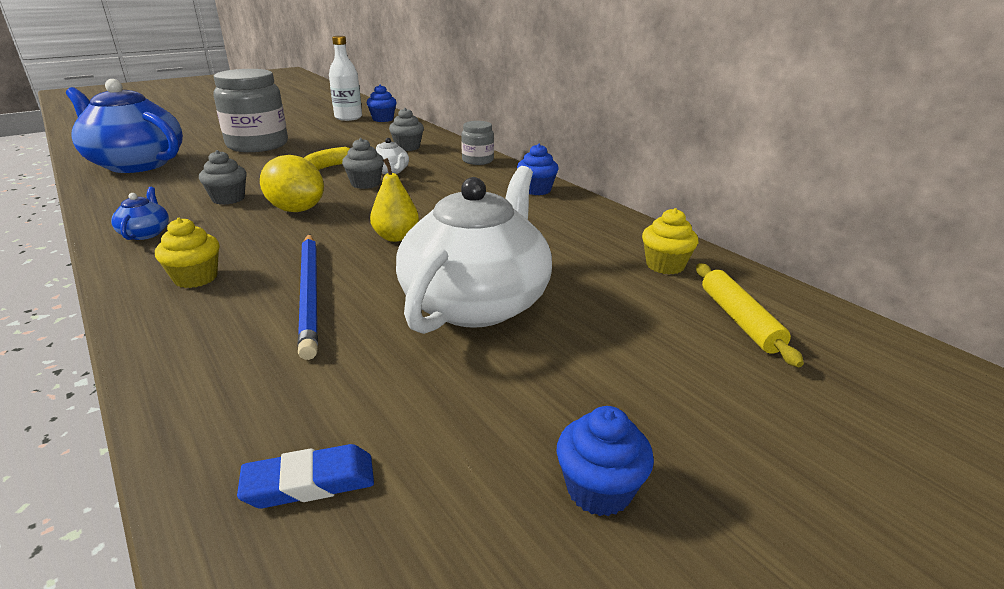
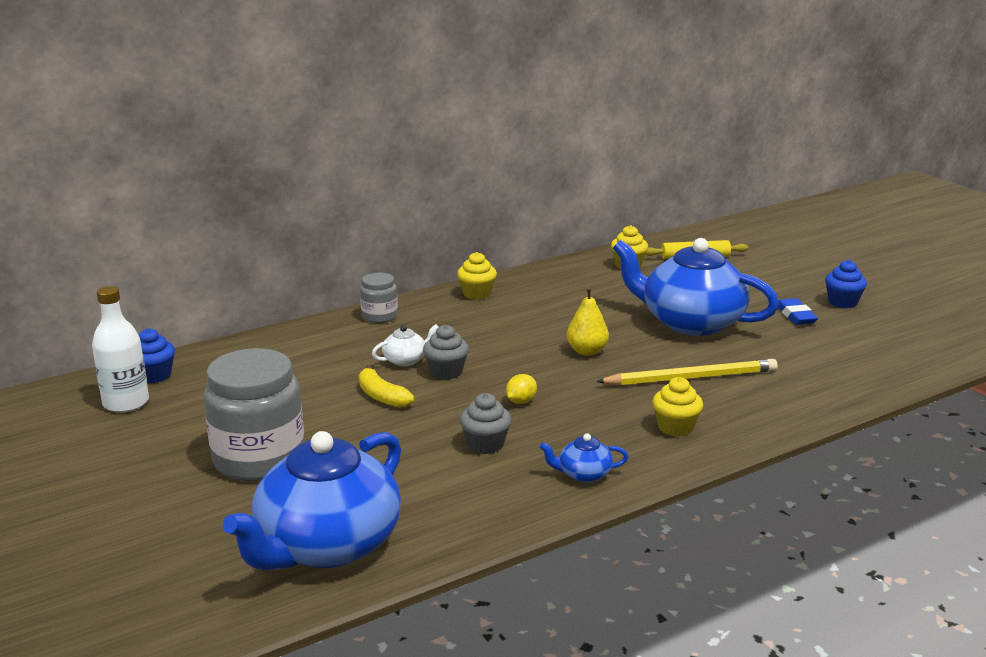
camera: 85 degrees left, 5 degrees down
blue eraser [237,444,374,508] -> blue eraser moved to [778,298,818,325]
yellow lemon [260,155,324,212] -> yellow lemon [506,374,537,404], size x0.50
blue pencil [298,234,318,360] -> yellow pencil [596,359,778,386]
grey cupcake [389,108,424,151] -> none
white teapot [396,166,552,334] -> blue teapot [613,238,779,336]
blue cupcake [517,144,559,195] -> yellow cupcake [457,252,497,300]

